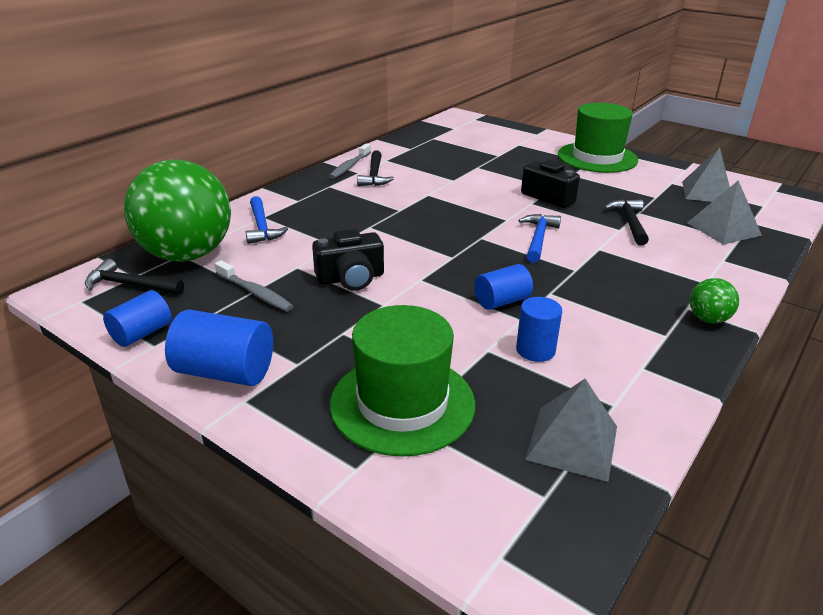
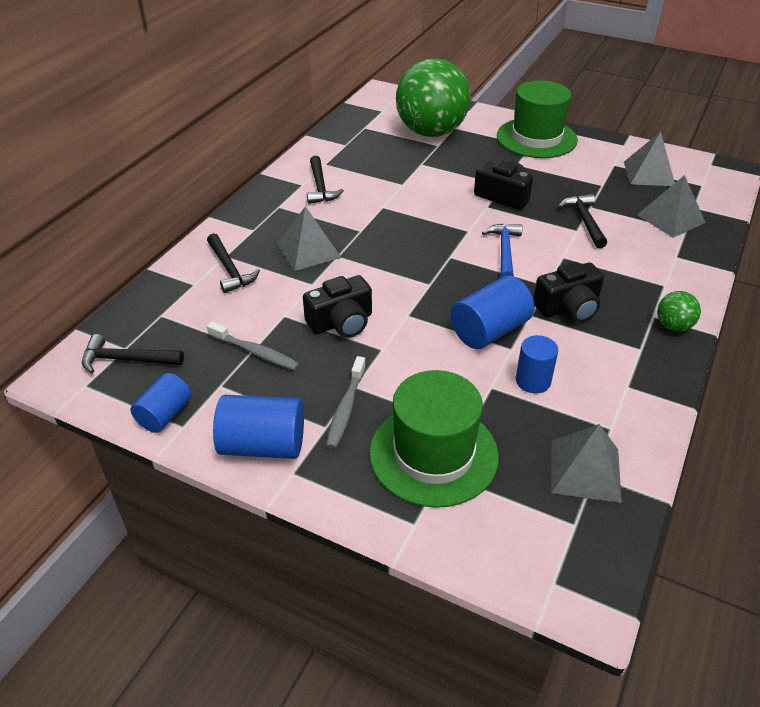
camera: 10 degrees left, 10 degrees up
green ball [124,159,231,262] -> green ball moved to [396,58,471,137]
blue hammer [246,196,288,244] -> black hammer [207,233,260,293]
grey toothbrush [329,143,371,179] -> grey toothbrush moved to [326,356,366,449]
blue cylinder [474,264,533,310] -> blue cylinder [451,276,534,349], size x1.53
none -> grey pyramid [277,206,342,271]
none -> black camera [533,262,604,323]

